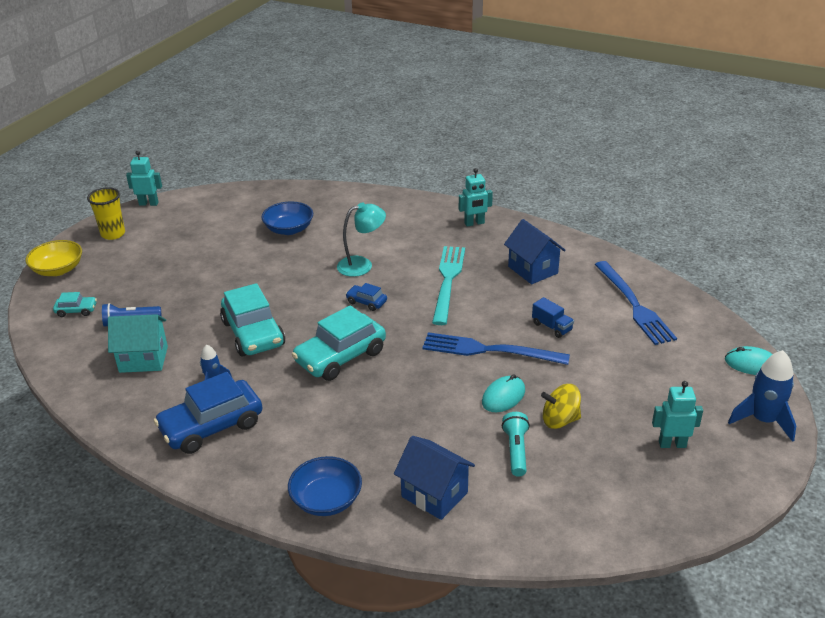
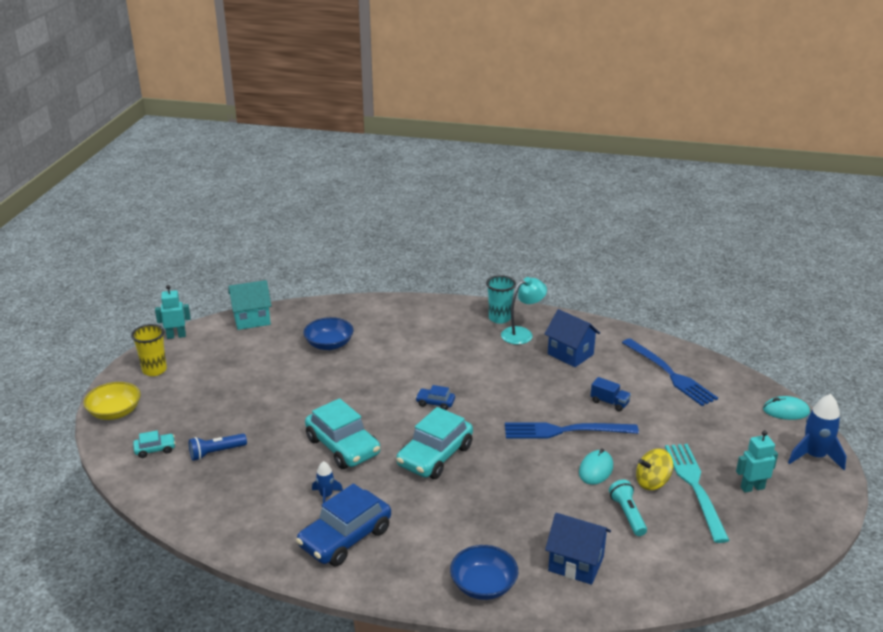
camera: 15 degrees left, 5 degrees down
turquoise house [108,314,168,373] -> turquoise house moved to [228,280,271,330]
turquoise lamp [337,202,386,277] -> turquoise lamp moved to [501,277,547,345]
turquoise fork [432,246,465,325] -> turquoise fork moved to [665,444,730,543]
turquoise robot [459,168,493,226] -> turquoise cup [486,275,516,324]

